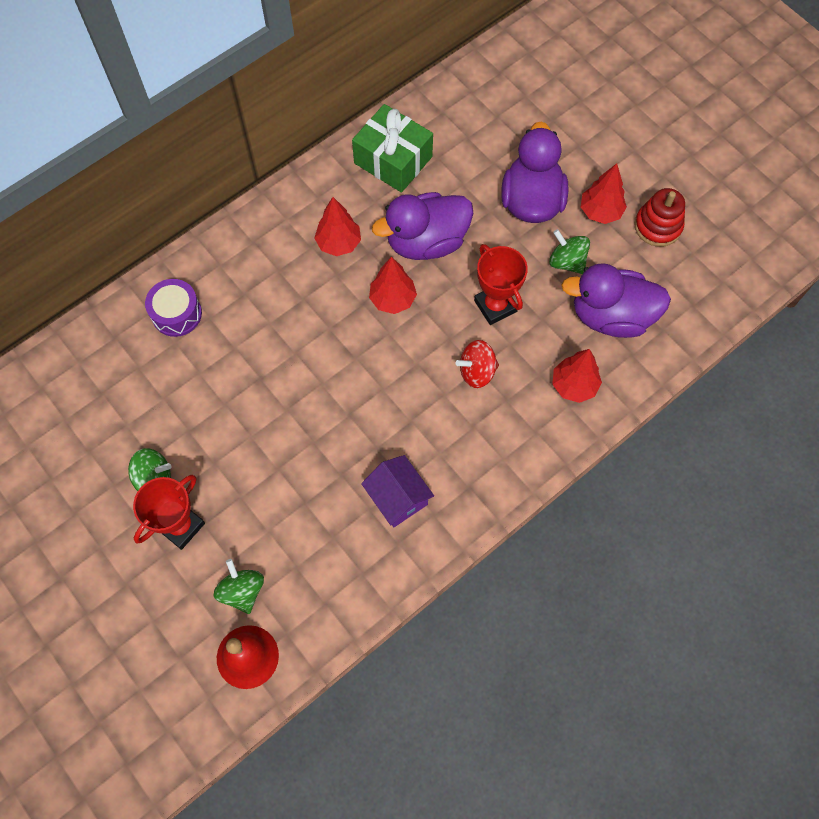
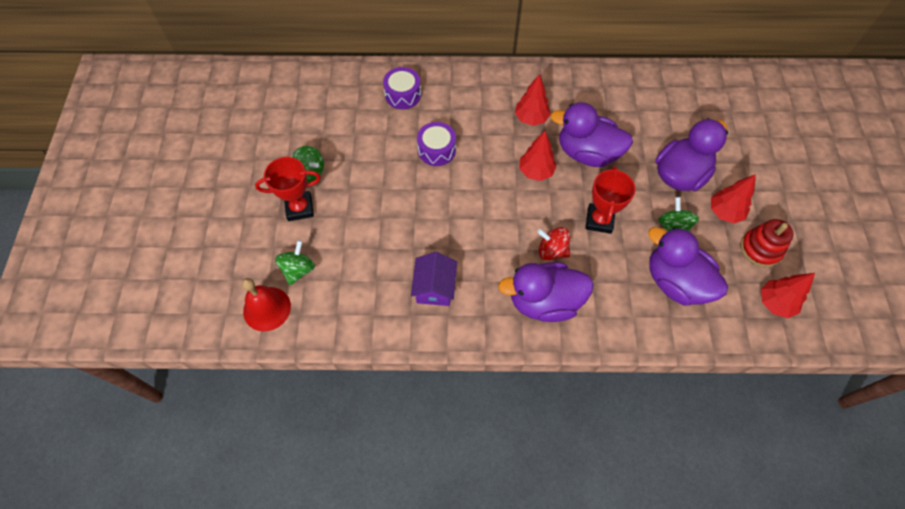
camera: 40 degrees right, 5 degrees down
green gift [352,104,433,193] -> none
red tree [552,349,602,403] -> red tree moved to [761,273,815,318]
none -> purple drum [417,122,456,166]
none -> purple duck [498,262,594,322]

